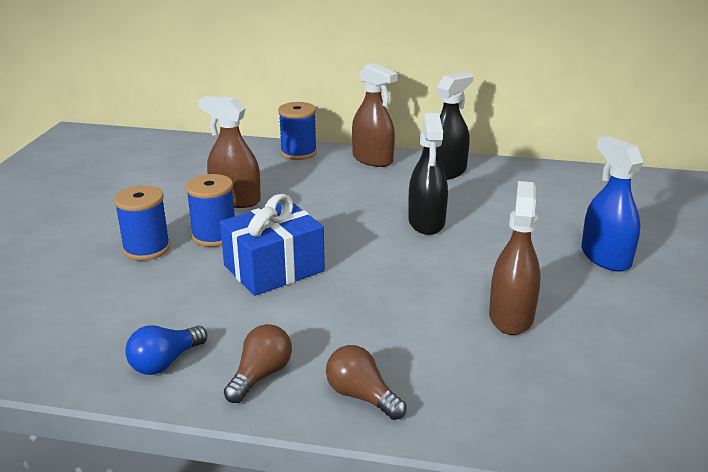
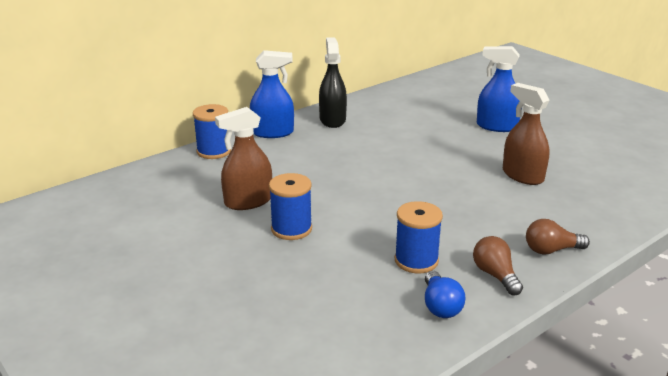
camera: 50 degrees left, 0 degrees up
blue spool [114,185,170,261] -> blue spool moved to [395,201,443,273]
blue gift [220,194,325,296] -> none
brown spray bottle [352,63,398,167] -> blue spray bottle [250,50,294,138]
black spray bottle [408,113,448,235] -> none

